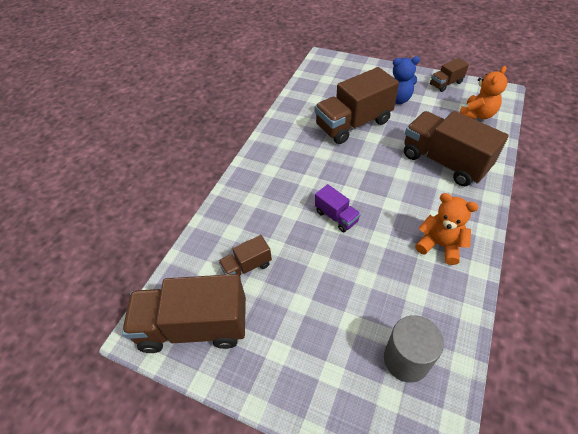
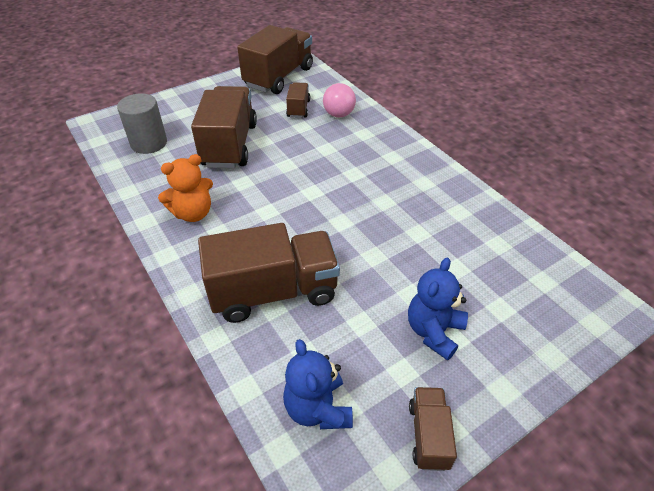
camera: 120 degrees right, 5 degrees down
brown truck [315,67,399,144] -> brown truck moved to [191,86,257,168]
purple truck [315,184,361,232] -> none
orange teddy bear [460,66,507,120] -> blue teddy bear [283,339,353,429]
none -> pink ball [323,83,356,117]

